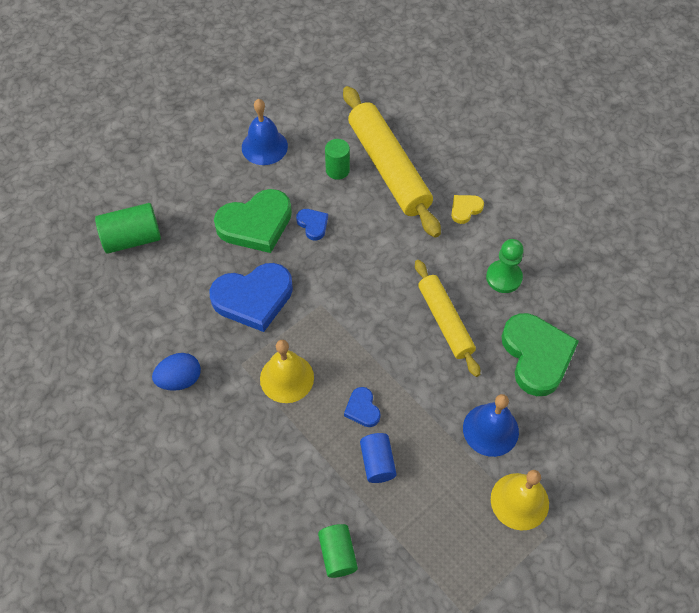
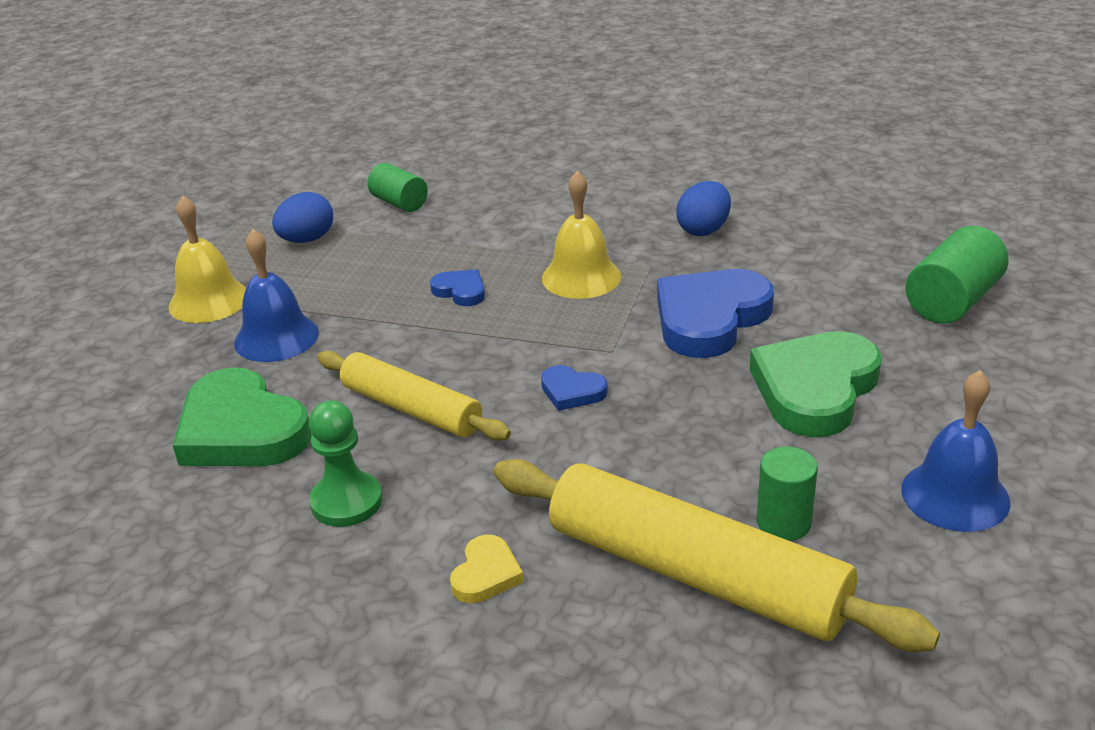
camera: 150 degrees right, 25 degrees down
blue heart [296,209,328,240] -> blue heart moved to [541,365,608,411]
blue cylinder [360,433,397,483] -> none
none -> blue egg [272,192,333,243]

